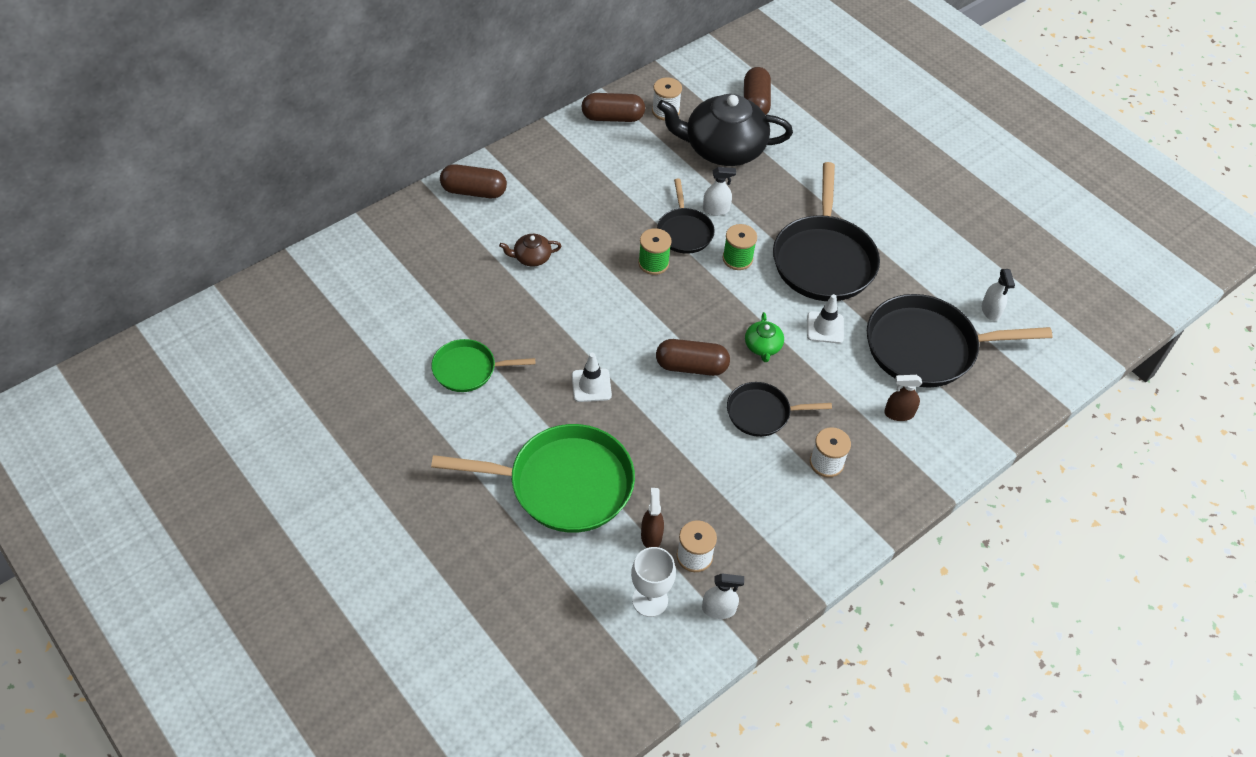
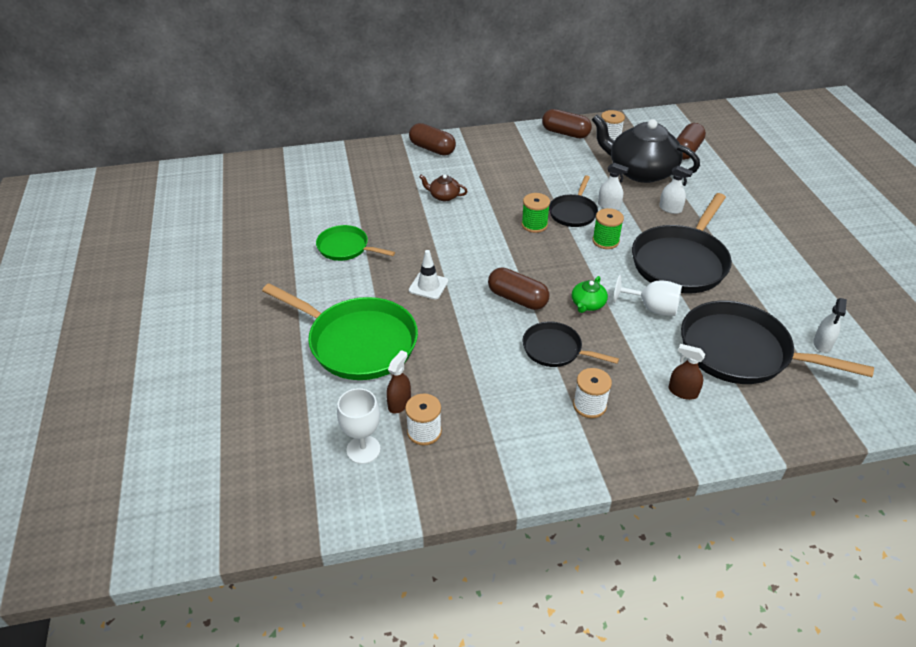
camera: 30 degrees right, 10 degrees down
white spray bottle [702,573,744,619] -> white spray bottle moved to [659,166,693,214]
white traffic cone [807,294,844,343] -> white goblet [613,275,682,316]

